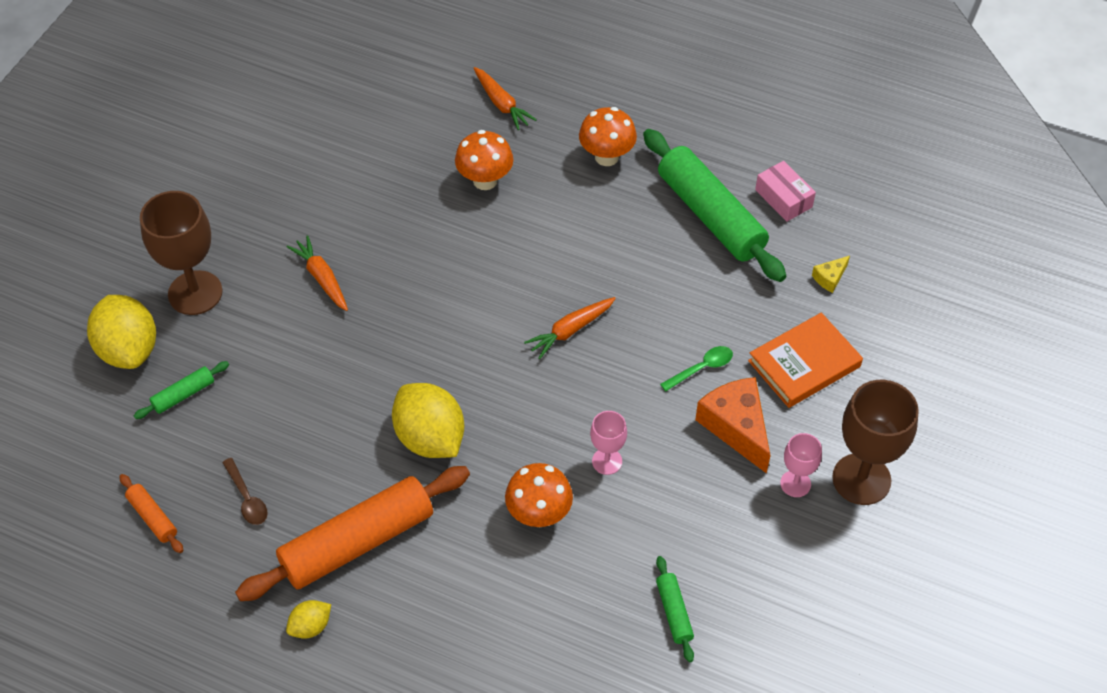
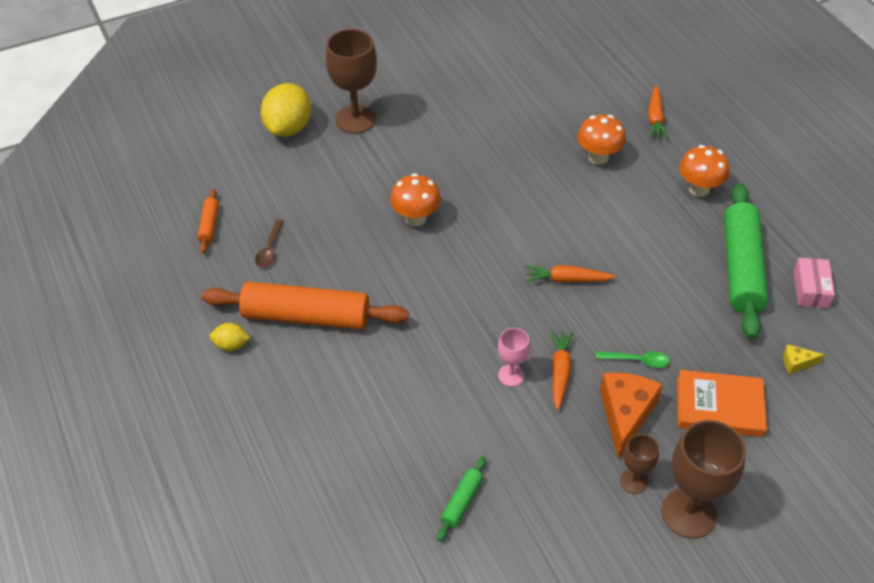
camera: 40 degrees right, 5 degrees down
green rolling pin [134,361,229,419] -> none
orange carrot [286,235,348,311] -> orange carrot moved to [551,330,574,410]
yellow lemon [392,383,464,458] -> none
orange mushroom [505,463,573,527] -> orange mushroom moved to [390,173,441,226]
pink goblet [780,433,822,497] -> brown goblet [620,434,659,494]

